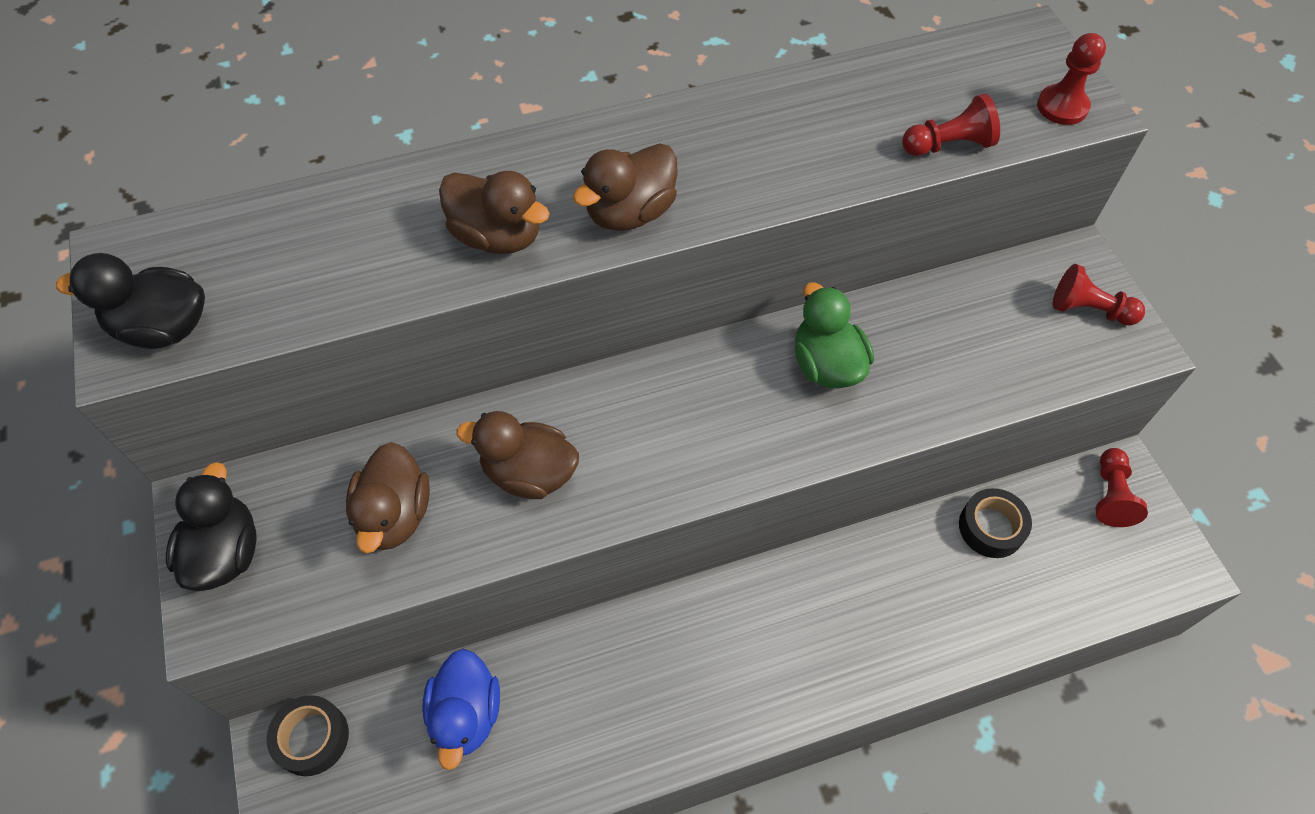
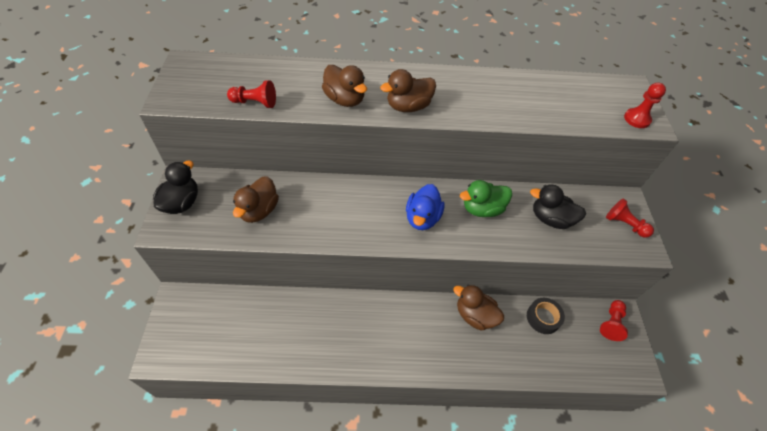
camera: 15 degrees right, 5 degrees down
black duck [56,253,205,349] -> black duck moved to [530,184,586,229]
black tape [267,695,349,776] -> none
blue duck [422,649,500,770] -> blue duck moved to [406,184,444,230]
brown duck [457,411,579,499] -> brown duck moved to [453,285,504,331]
green duck [795,282,874,388] -> green duck turned 105 degrees counterclockwise [460,180,512,217]
red pawn [902,93,1000,156] -> red pawn moved to [227,80,276,108]

